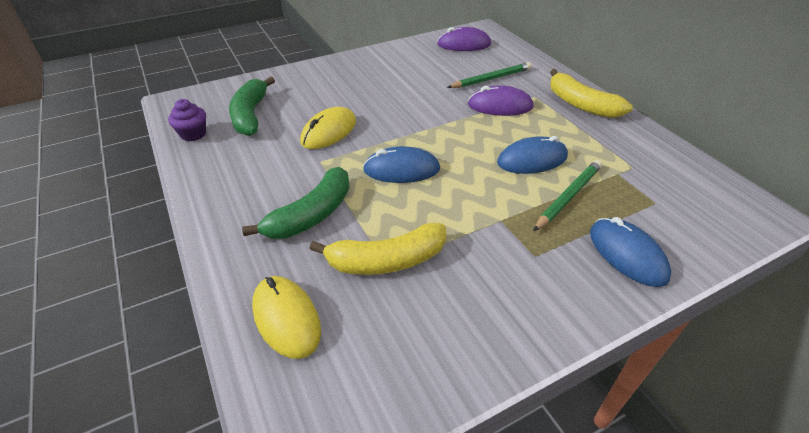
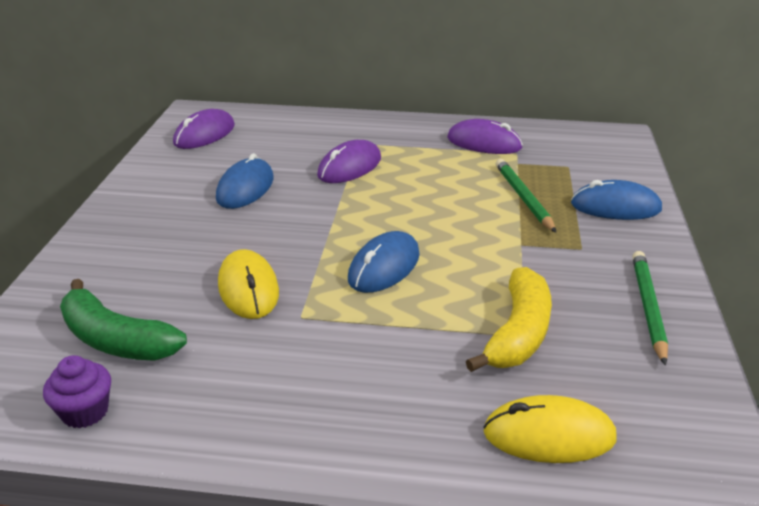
camera: 55 degrees left, 10 degrees down
green banana [242,167,350,239] -> none
green pencil [447,62,532,88] -> green pencil moved to [632,251,668,366]
blue mouse [497,136,568,174] -> blue mouse moved to [216,153,274,209]
yellow banana [550,69,633,118] -> none
none -> purple mouse [447,119,523,154]

